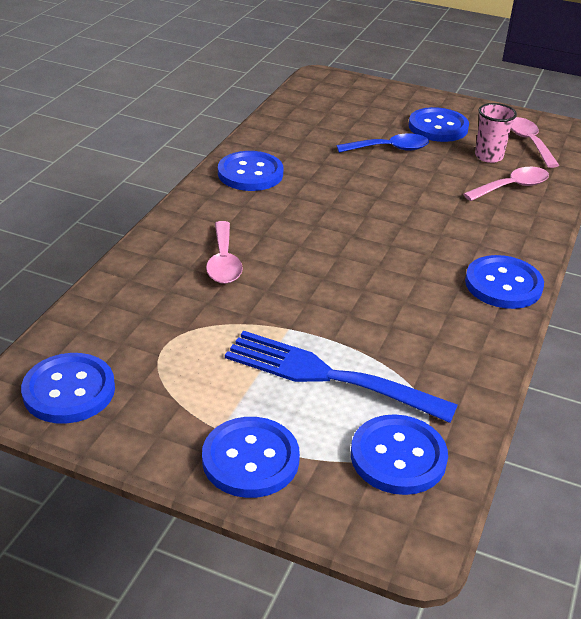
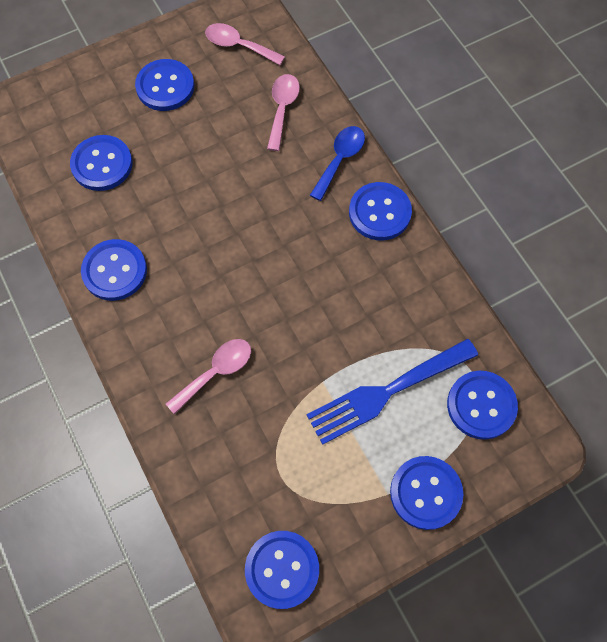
camera: 50 degrees left, 30 degrees up
pink spoon [206,221,243,284] -> pink spoon turned 75 degrees counterclockwise [166,339,251,414]
blue spoon [337,134,429,153] -> blue spoon moved to [310,126,365,201]
pink cup [475,103,517,163] -> none
none -> blue button [70,135,133,191]

